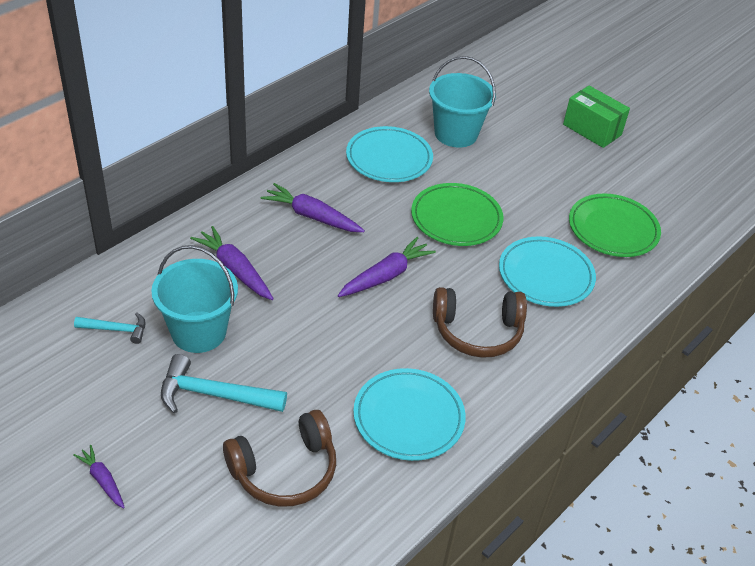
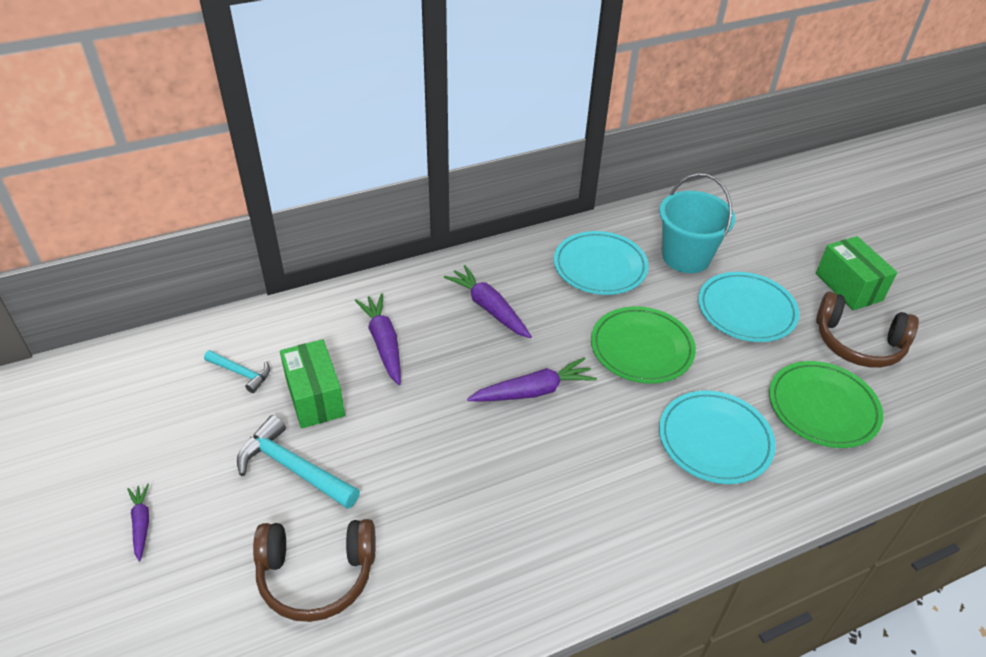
camera: 25 degrees right, 0 degrees up
turquoise bucket [151,245,238,353] -> green box [280,339,345,429]
turquoise plate [353,368,466,461] -> turquoise plate moved to [698,272,799,342]
brown headphones [433,287,527,358] -> brown headphones moved to [816,292,919,368]

